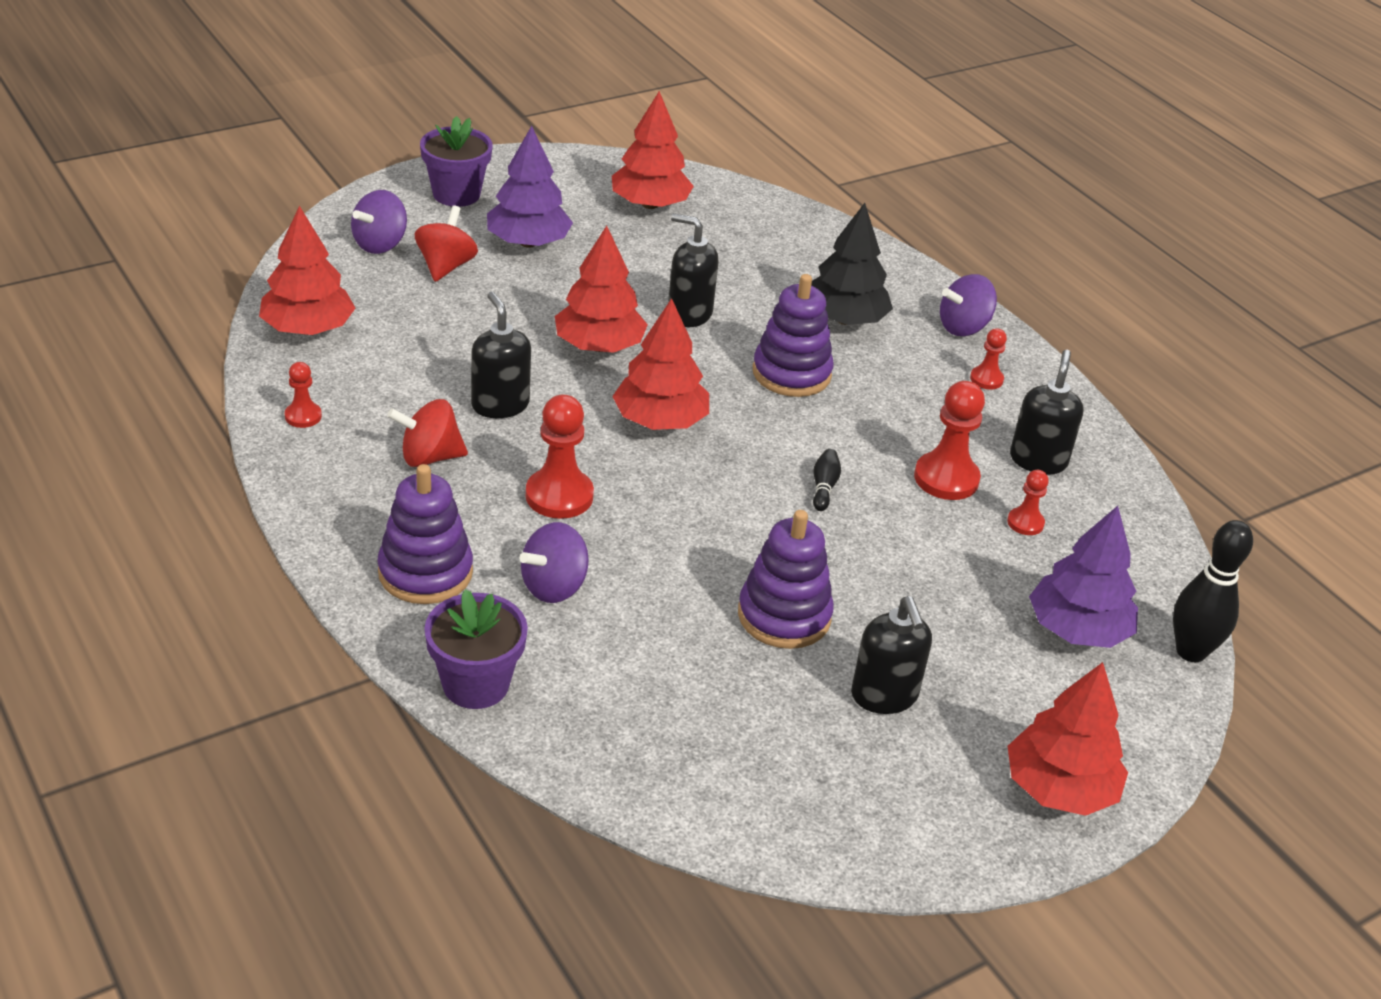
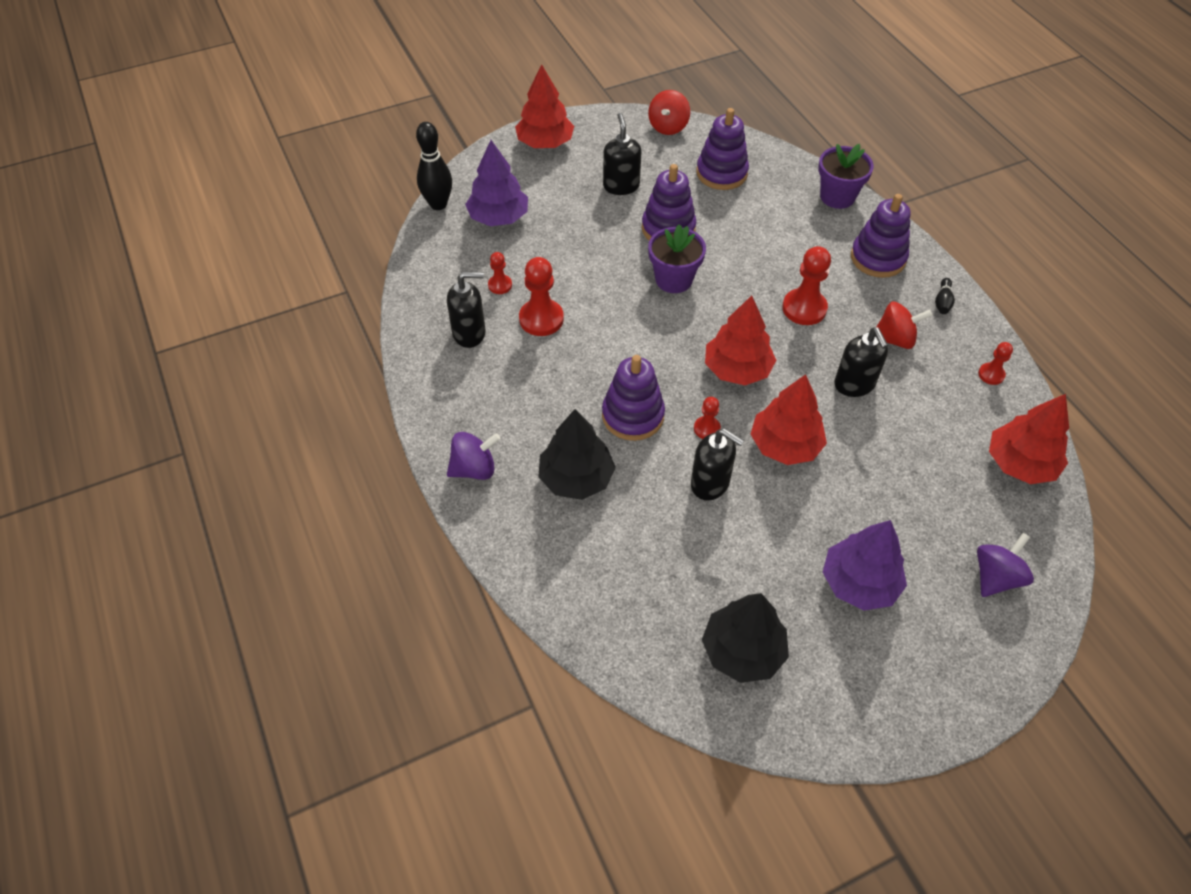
camera: 170 degrees left, 15 degrees up
red spinning top [415,206,478,282] -> red spinning top moved to [648,90,690,135]
purple flower pot [420,116,493,207] -> purple flower pot moved to [648,224,706,293]
purple spinning top [520,522,589,603] -> none
red tree [612,91,694,209] -> black tree [702,593,789,683]
black bowling pin [813,449,841,511] -> black bowling pin moved to [935,278,955,314]
red pawn [970,328,1007,389] -> red pawn moved to [694,397,721,439]
black soap dispenser [1010,350,1084,475] -> black soap dispenser turned 120 degrees counterclockwise [447,272,485,348]
none -> purple stacking toy [696,108,749,190]

